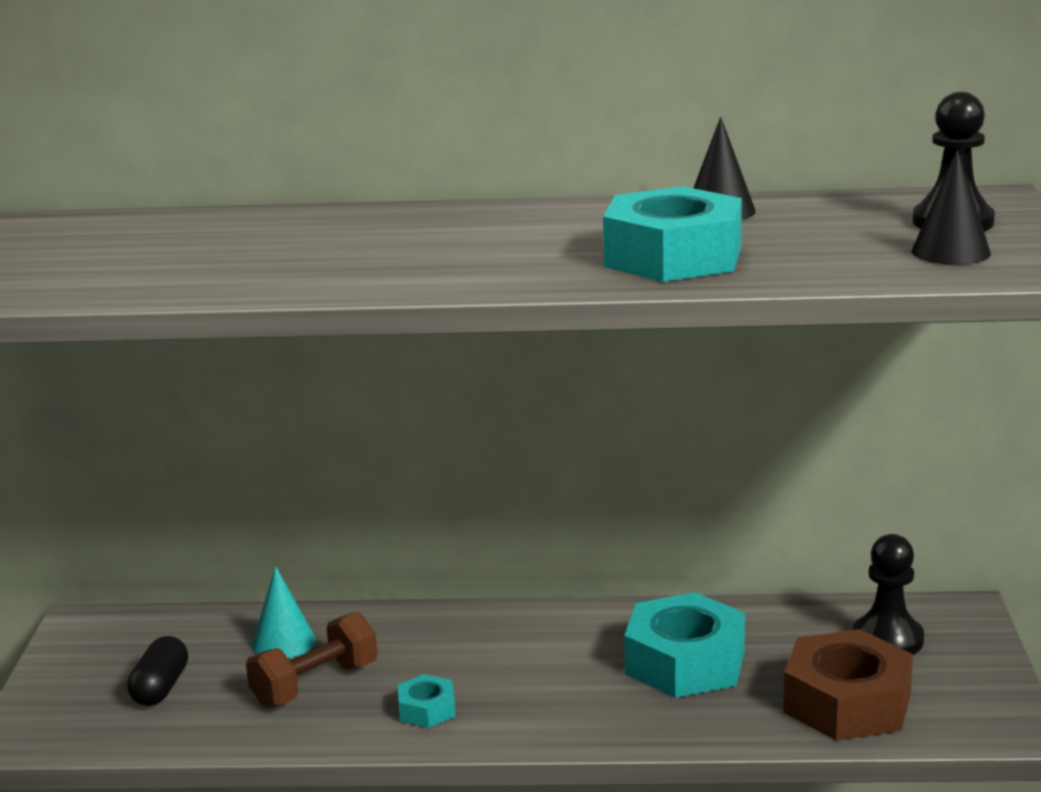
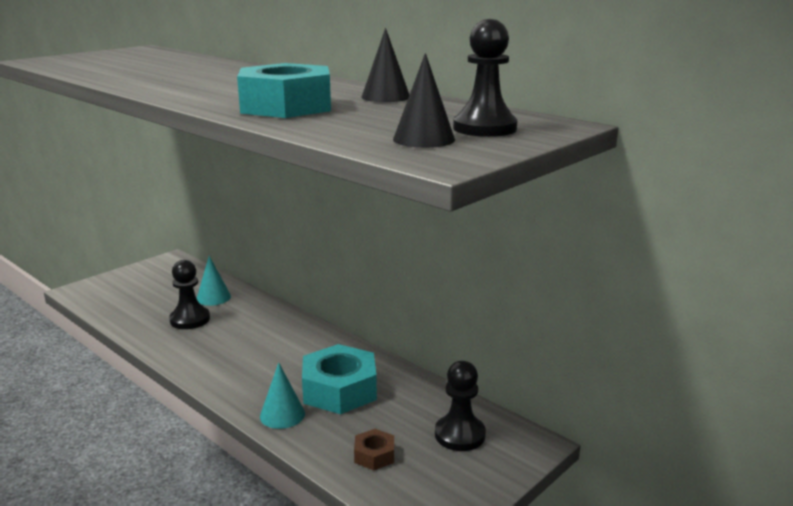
camera: 40 degrees right, 0 degrees up
black capsule [127,636,188,706] -> none
brown dumbbell [246,612,377,708] -> black pawn [169,260,210,329]
turquoise nut [398,674,456,728] -> none
brown nut [783,629,913,740] -> brown nut [354,429,394,470], size x0.48
none -> turquoise cone [260,363,305,429]

